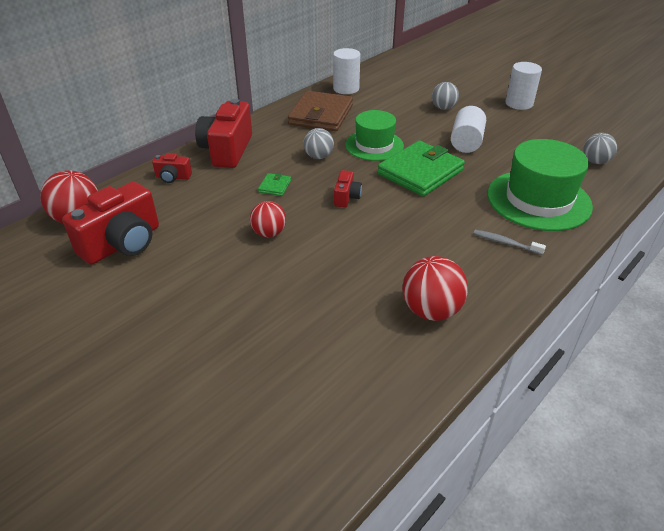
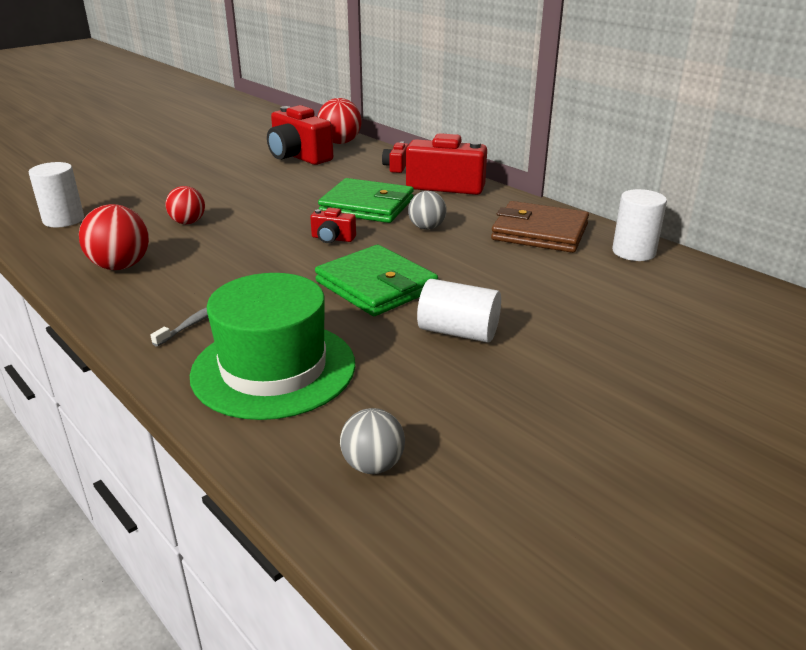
camera: 95 degrees right, 10 degrees down
red ball [250,201,286,237] -> red ball moved to [165,186,205,224]
green wallet [258,173,291,196] -> green wallet [318,178,414,223], size x2.39
green hat [345,110,404,161] -> none
grey ball [432,82,459,110] -> none
white cylinder [505,62,542,110] -> white cylinder moved to [29,162,84,227]

